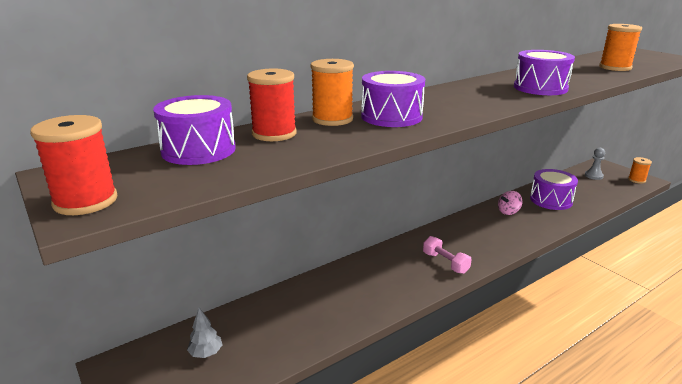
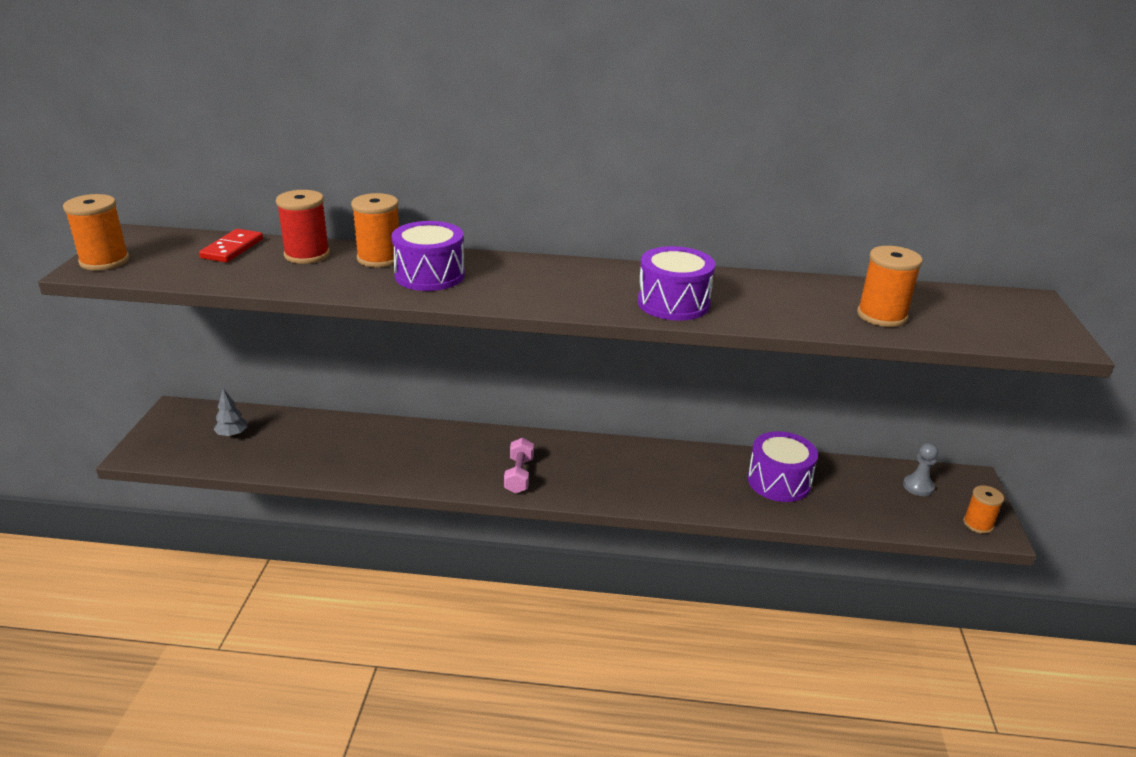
camera: 40 degrees right, 5 degrees up
red spool [30,115,117,215] -> orange spool [63,194,129,271]
purple drum [153,95,236,165] -> red domino [199,229,263,263]
pink spinning top [498,191,522,215] -> none

